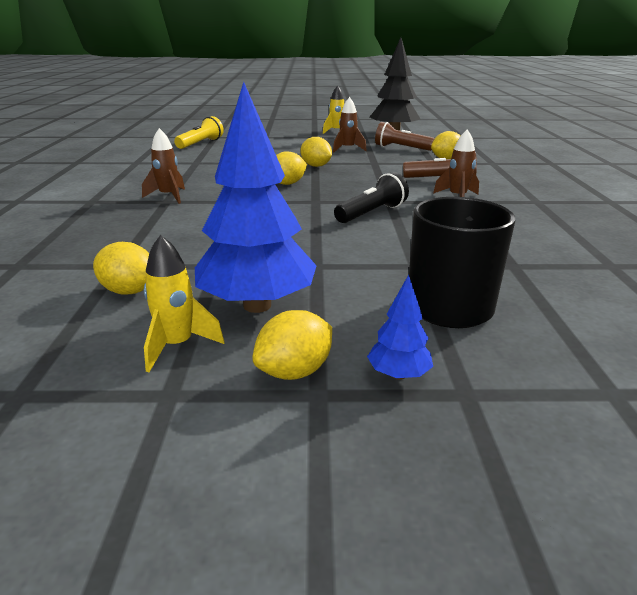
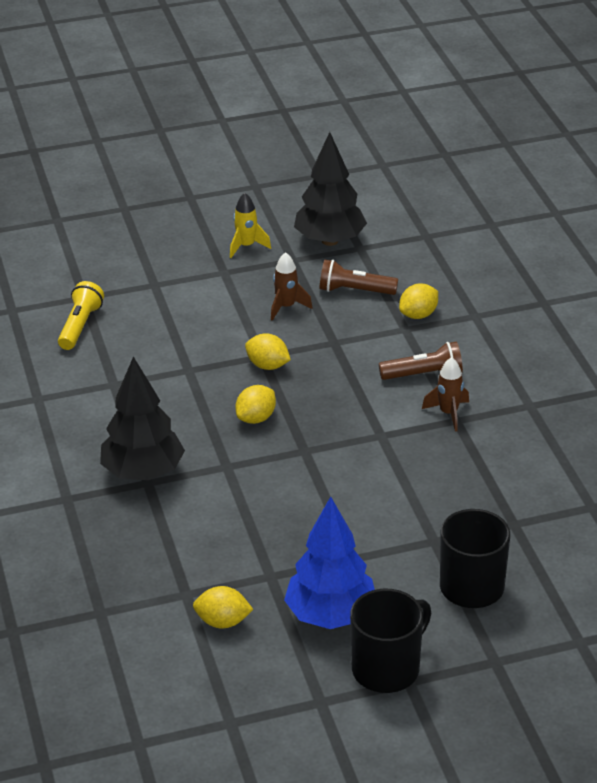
camera: 15 degrees left, 10 degrees up
brown rocket [142,128,185,204] -> black tree [100,357,185,480]
yellow rocket [144,235,224,372] -> none
yellow lemon [252,310,332,380] -> black mug [350,589,431,693]
black flashlight [334,172,409,223] -> none
blue tree [367,275,433,380] -> none

